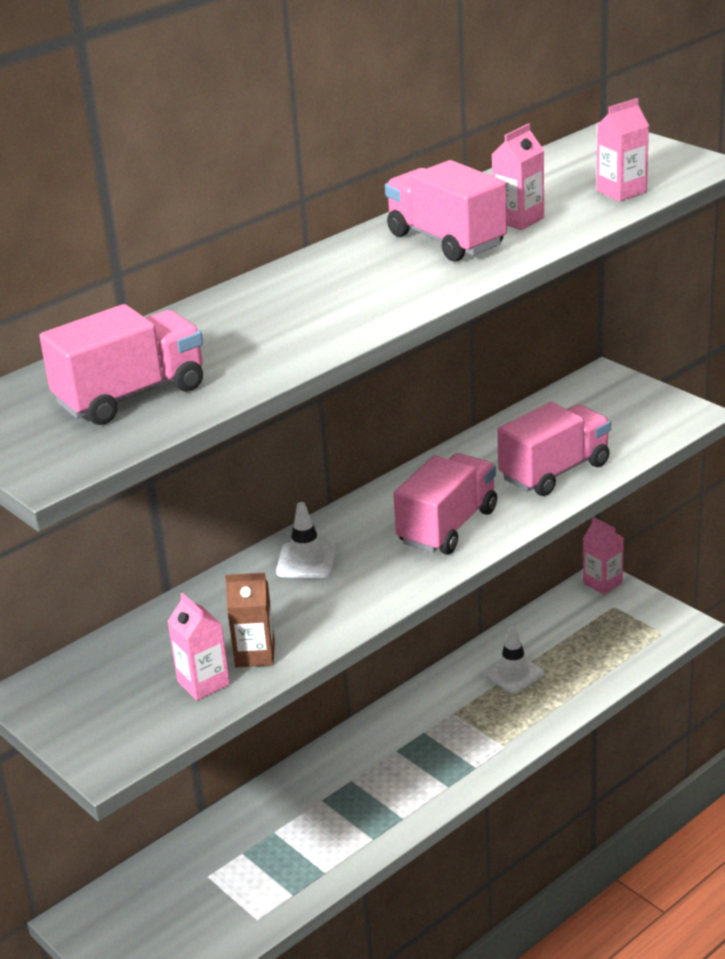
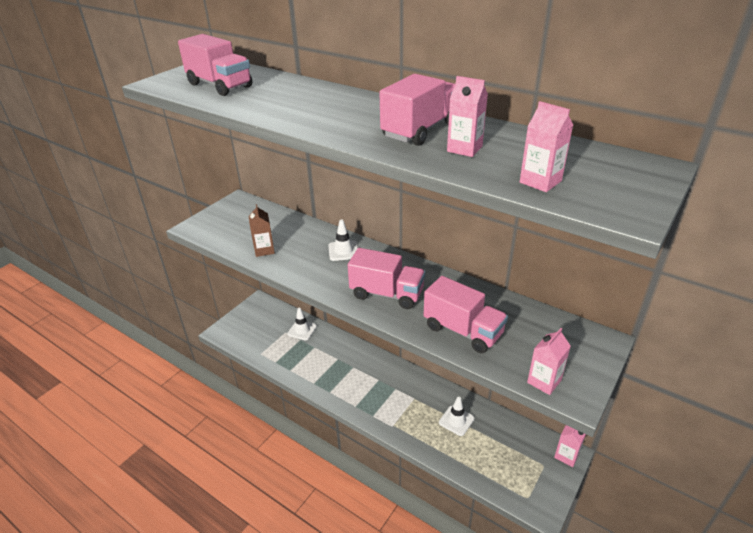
camera: 75 degrees right, 5 degrees up
pink carton [167,593,230,700] -> pink carton moved to [527,328,571,395]
none -> white traffic cone [287,308,317,341]

